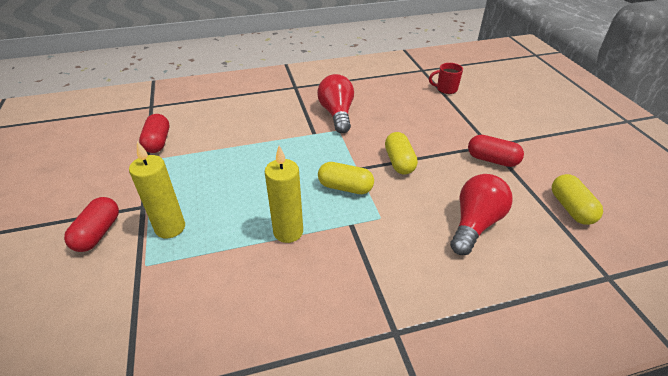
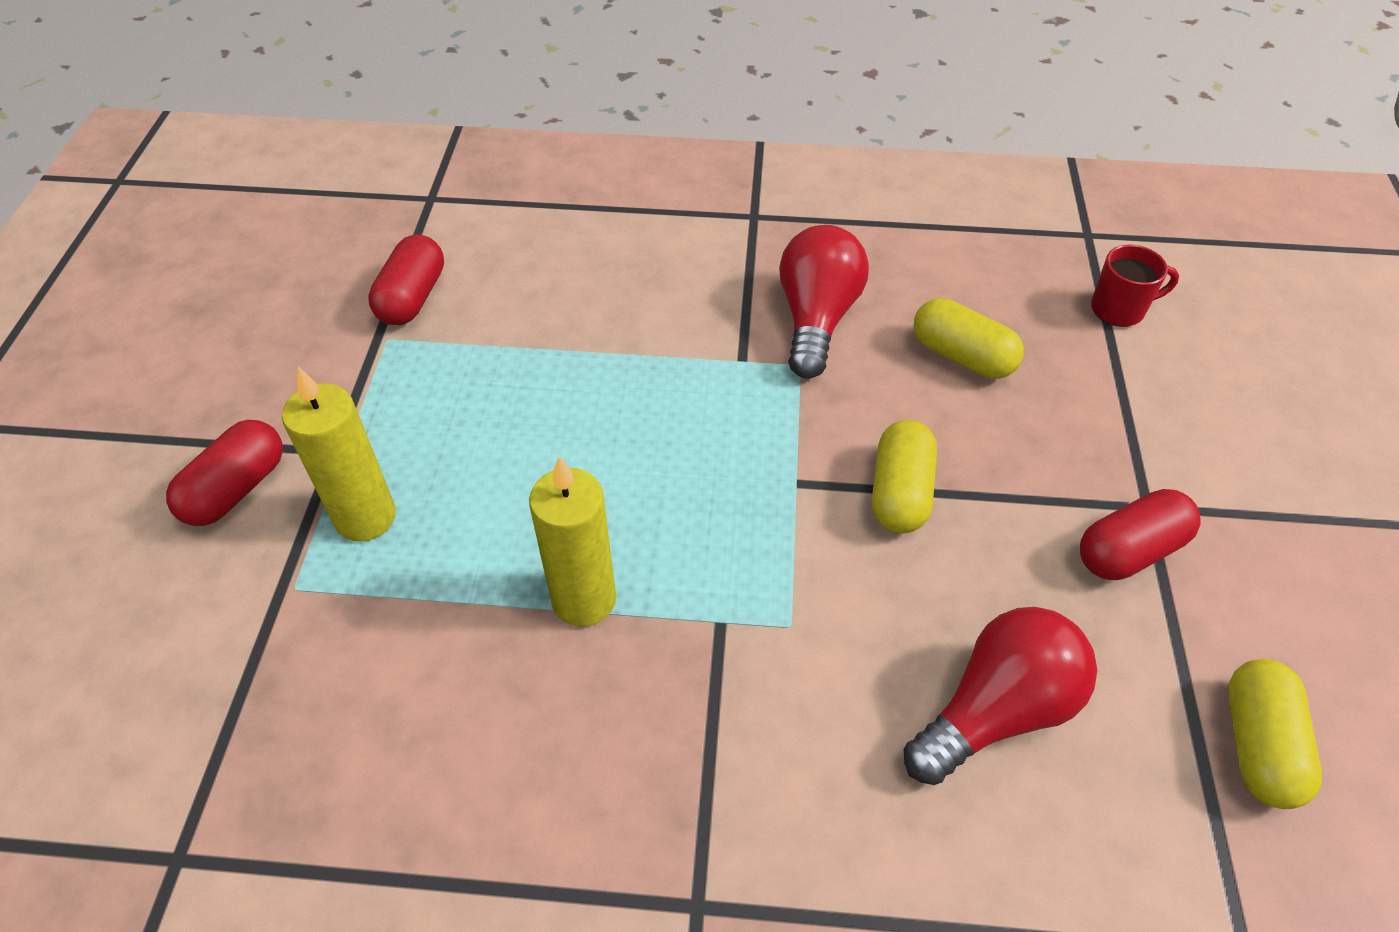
camera: 20 degrees right, 10 degrees up
yellow capsule [318,162,374,194] -> yellow capsule moved to [913,298,1024,379]
red mug [429,63,463,94] -> red mug turned 150 degrees clockwise [1091,245,1179,327]
red capsule [468,135,524,167] -> red capsule turned 75 degrees counterclockwise [1080,489,1201,580]

